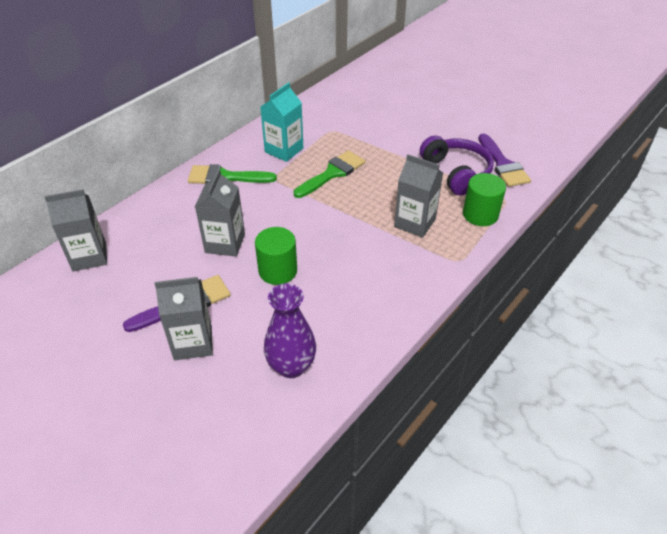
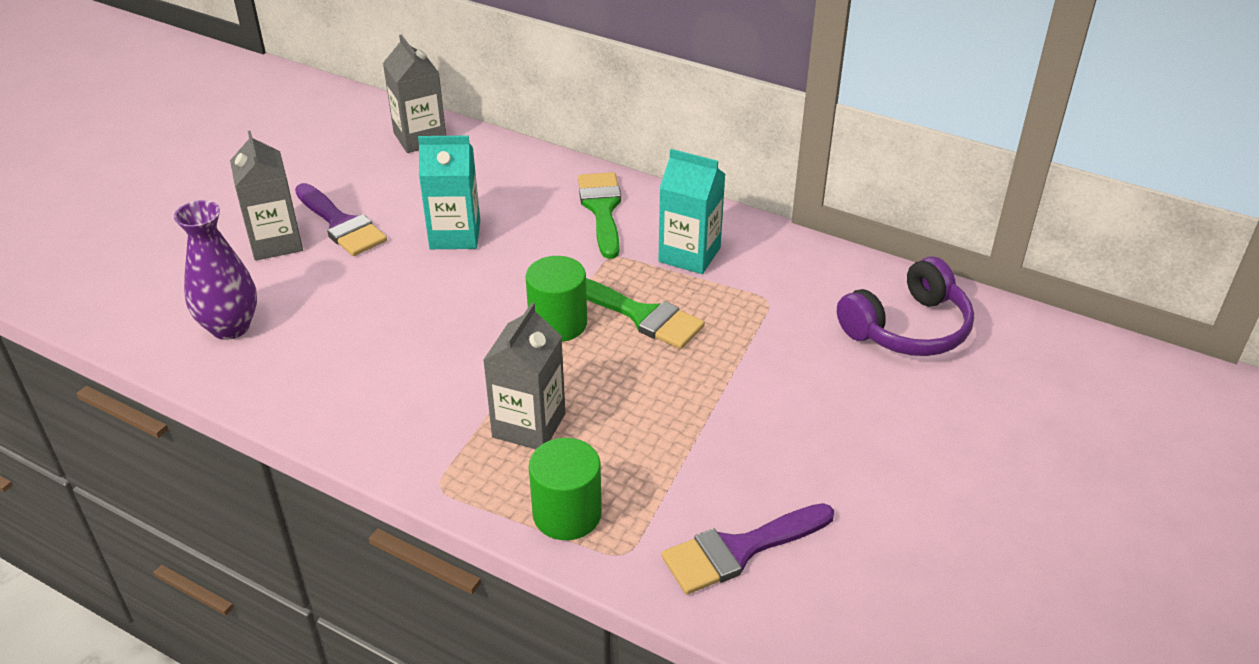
camera: 80 degrees right, 5 degrees down
grey carton [195,169,245,257] -> turquoise carton [418,135,480,249]
green cylinder [255,227,297,285] -> green cylinder moved to [526,256,587,342]
purple headphones [420,135,494,195] -> purple headphones moved to [837,256,974,356]

